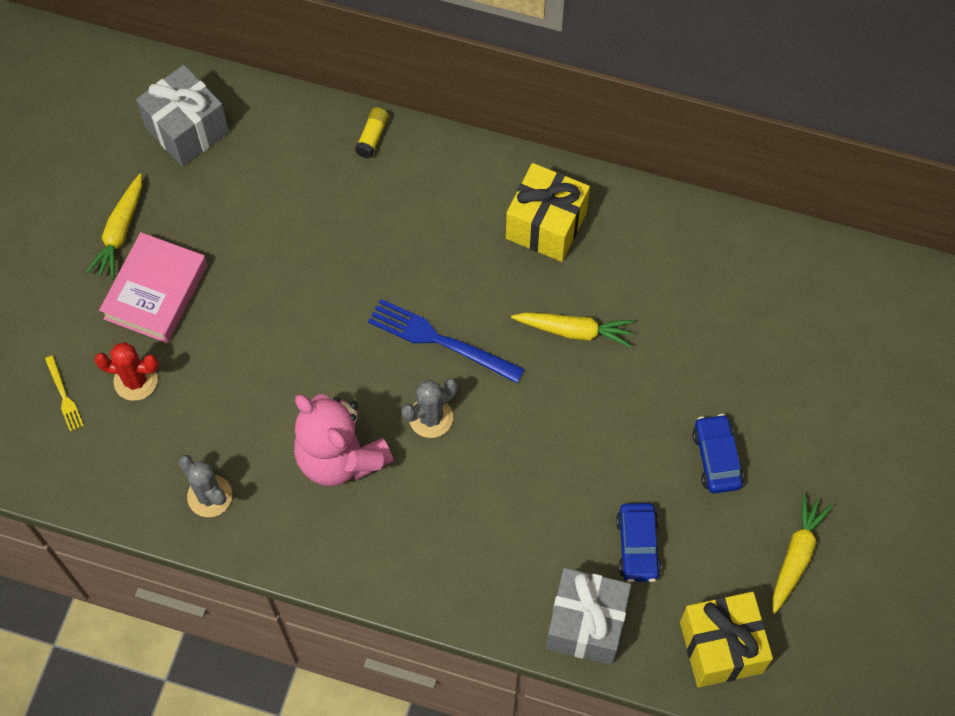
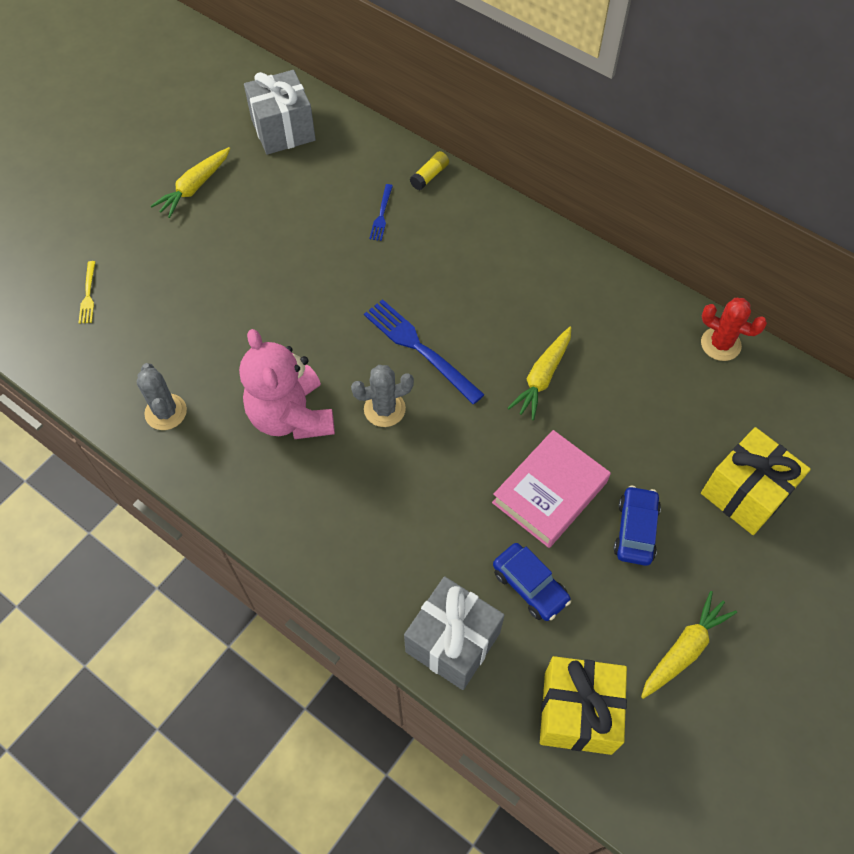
camera: 20 degrees right, 5 degrees down
red cactus [94,342,159,401] -> red cactus moved to [701,298,767,361]
pink book [99,232,207,343] -> pink book moved to [492,430,611,548]
yellow gift [506,163,590,262] -> yellow gift moved to [701,427,811,535]
yellow carrot [511,312,634,347] -> yellow carrot turned 90 degrees clockwise [508,327,571,420]
blue car [616,503,661,582] -> blue car turned 60 degrees counterclockwise [493,543,571,621]
none -> blue fork [369,184,393,241]

